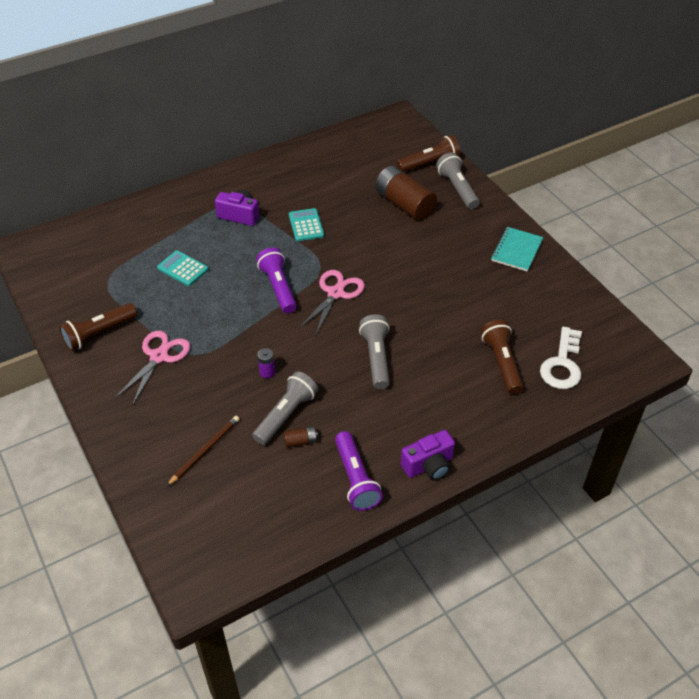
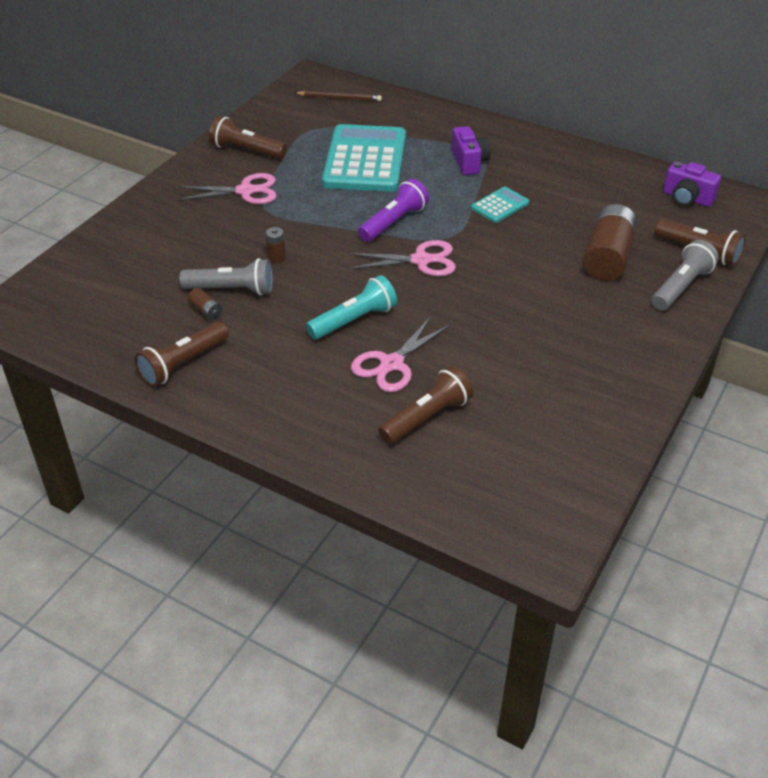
camera: 60 degrees right, 5 degrees down
turquoise calculator [157,250,209,286] -> turquoise calculator [322,124,406,192], size x2.21
brown pencil [167,416,239,486] -> brown pencil moved to [295,91,382,101]
purple battery [258,348,275,378] -> brown battery [266,227,286,263]
purple flashlight [335,431,383,511] -> brown flashlight [135,322,229,387]
grey flashlight [359,314,390,389] -> turquoise flashlight [306,275,397,340]
purple camera [401,430,455,481] -> purple camera moved to [663,162,721,207]
turquoise notebook [491,227,543,272] -> none
white key [540,327,582,389] -> none
none -> pink scissors [351,316,450,392]

